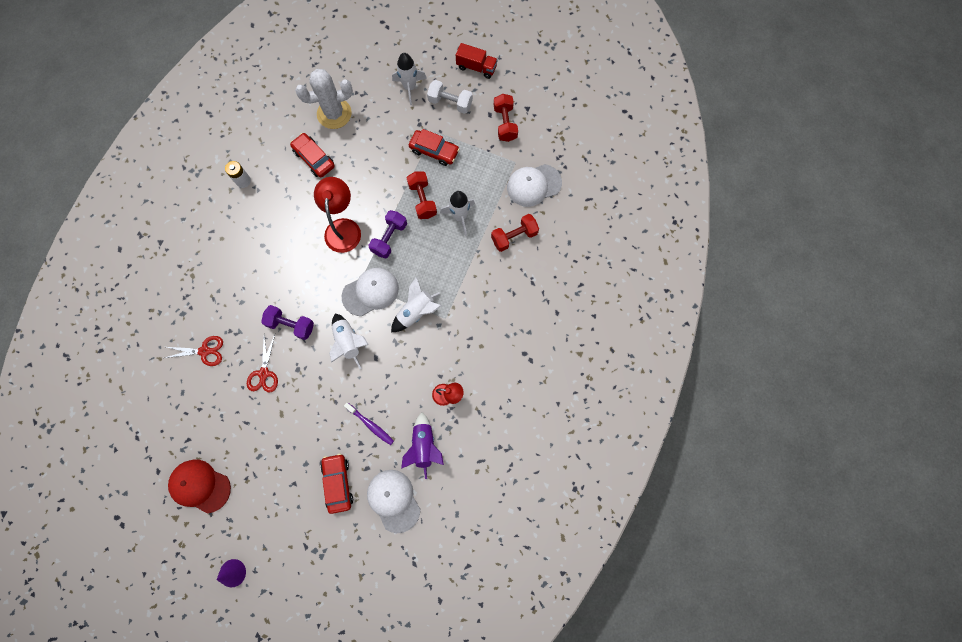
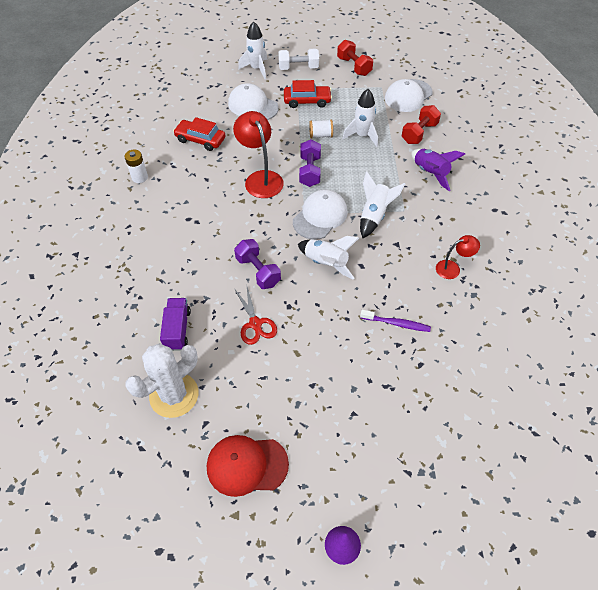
camera: 25 degrees left, 20 degrees down
red scissors [165,336,223,366] -> purple truck [160,298,191,351]
purple dumbbell [261,305,314,340] -> purple dumbbell turned 60 degrees clockwise [234,239,281,289]
white cactus [295,69,353,129] -> white cactus moved to [125,343,198,418]
red car [321,454,353,514] -> none
white cap [367,470,421,533] -> white cap moved to [228,83,279,120]
purple rocket [401,412,444,479] -> purple rocket moved to [411,149,465,191]
red dumbbell [407,172,437,219] -> white spool [309,120,333,139]
red truck [456,43,498,79] -> none

